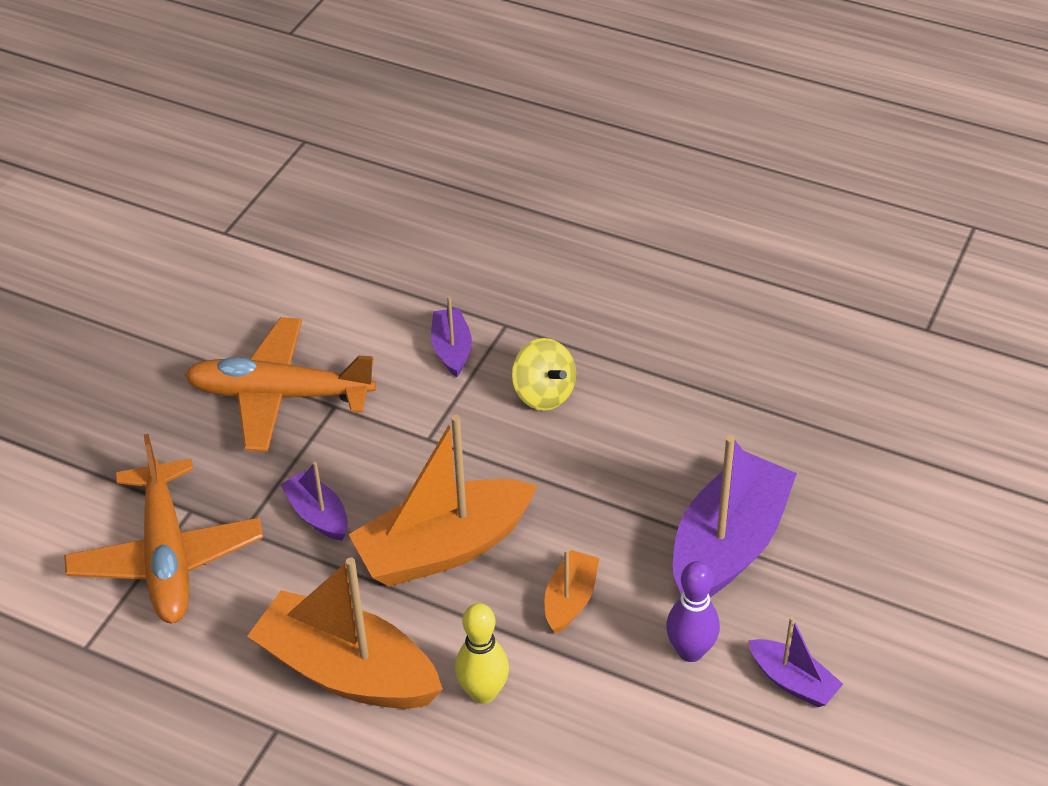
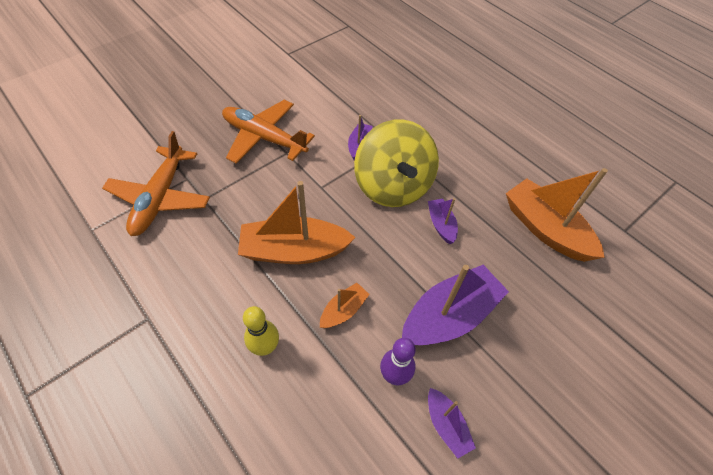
camera: 20 degrees right, 10 degrees up
orange boat [247,557,443,709] -> orange boat moved to [506,168,608,262]
purple boat [280,462,348,541] -> purple boat moved to [428,198,458,244]
yellow spinning top [512,338,576,411] -> yellow spinning top [354,119,439,207], size x2.05

